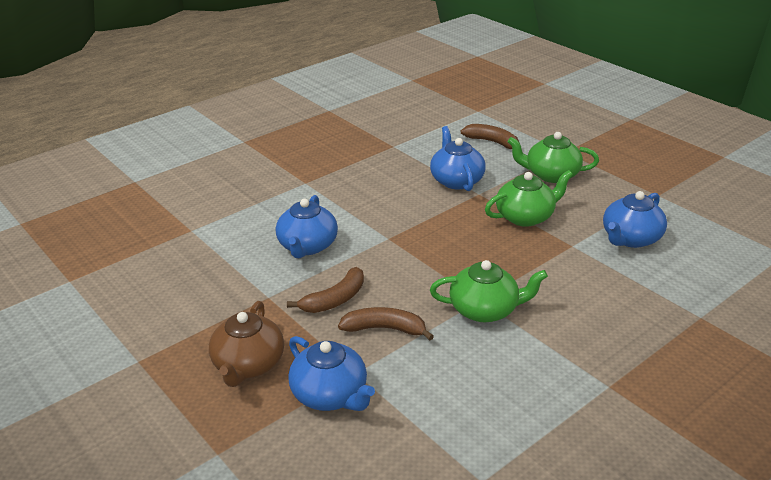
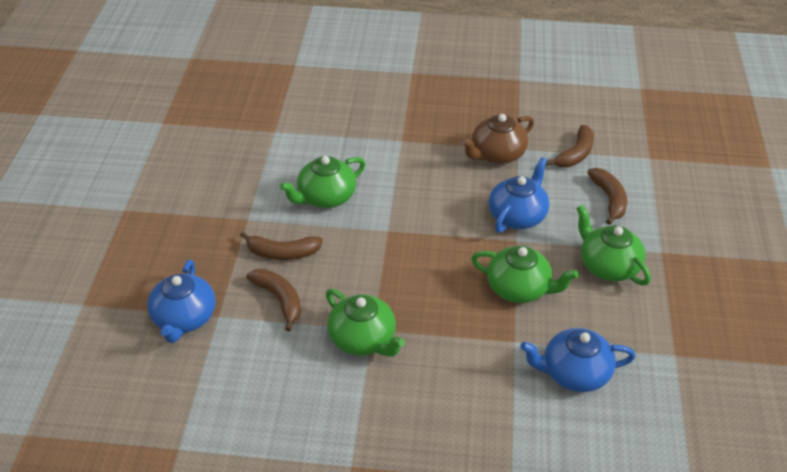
camera: 45 degrees right, 10 degrees up
brown teapot [209,301,284,387] -> brown teapot moved to [461,114,534,164]
blue teapot [276,195,338,258] -> green teapot [279,156,366,208]
none -> brown banana [546,125,594,167]

